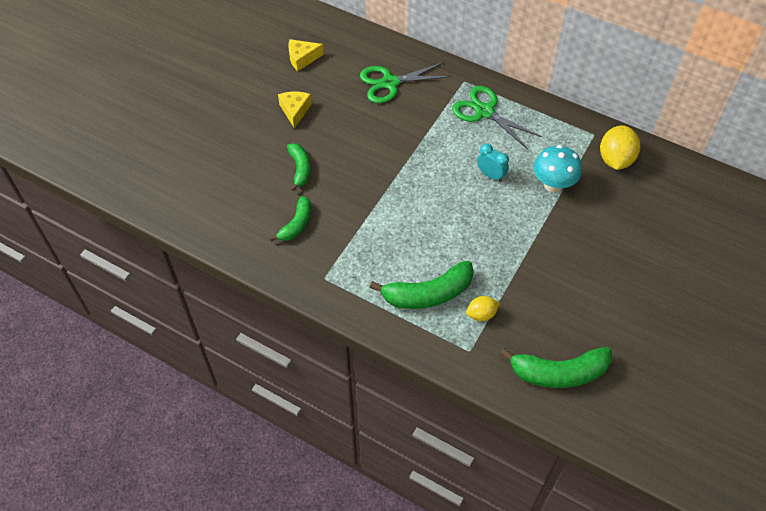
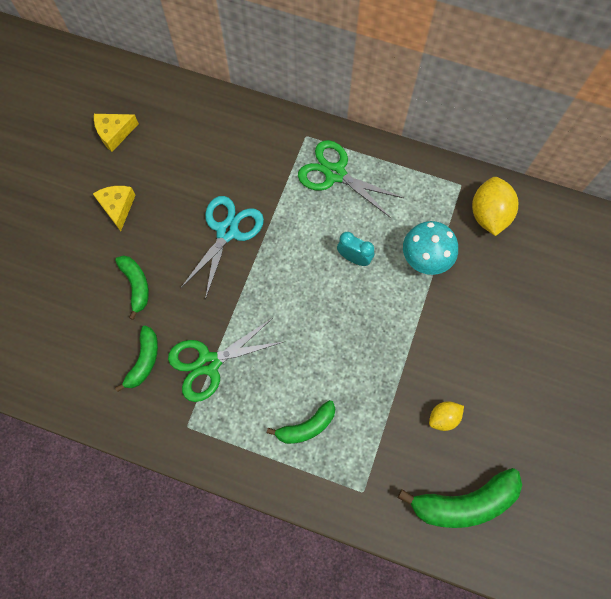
camera: 10 degrees left, 15 degrees up
green scissors [360,62,451,103] -> green scissors moved to [168,317,286,402]
green banana [370,261,474,309] -> green banana [267,400,335,444], size x0.61
yellow lemon [466,296,500,321] -> yellow lemon moved to [429,401,464,431]
none -> turquoise scissors [181,196,264,300]

